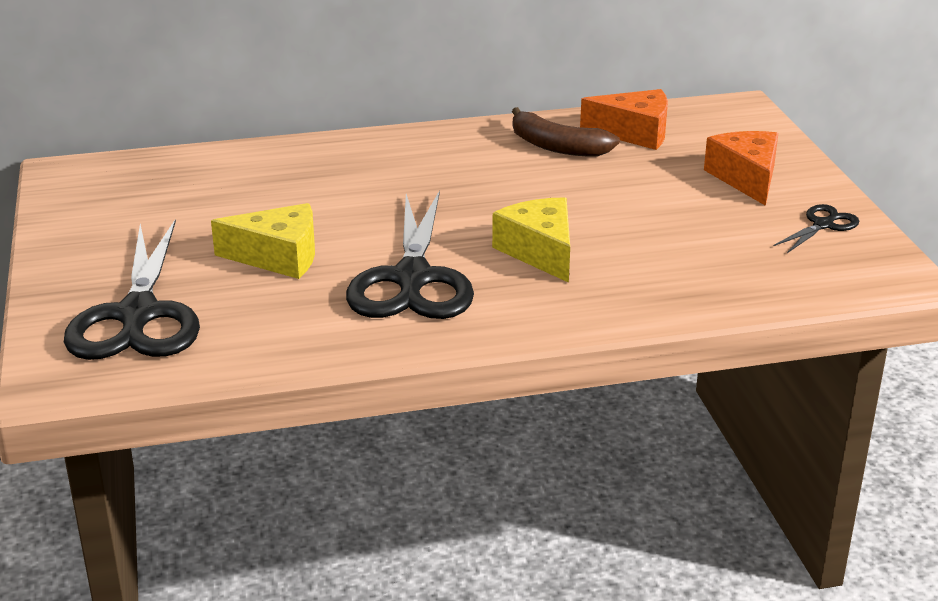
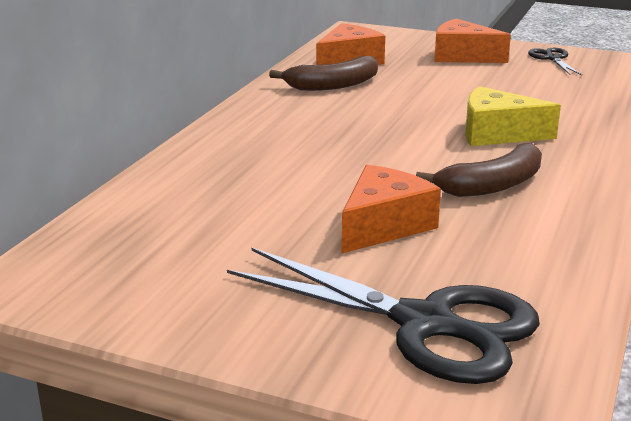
camera: 55 degrees left, 5 degrees down
yellow cheese [211,203,315,279] -> orange cheese [342,165,441,253]
black scissors [346,190,474,319] -> brown banana [416,143,542,197]

